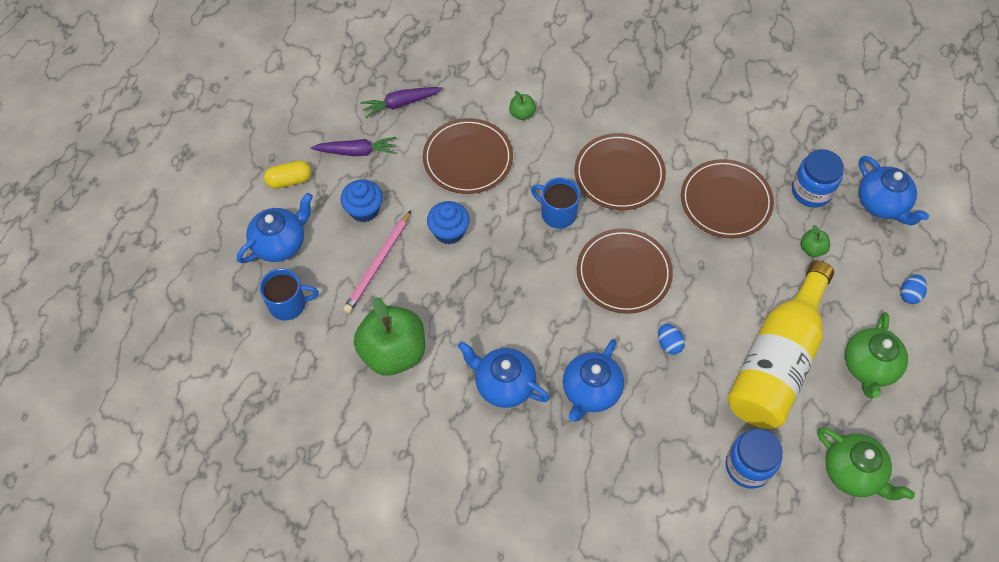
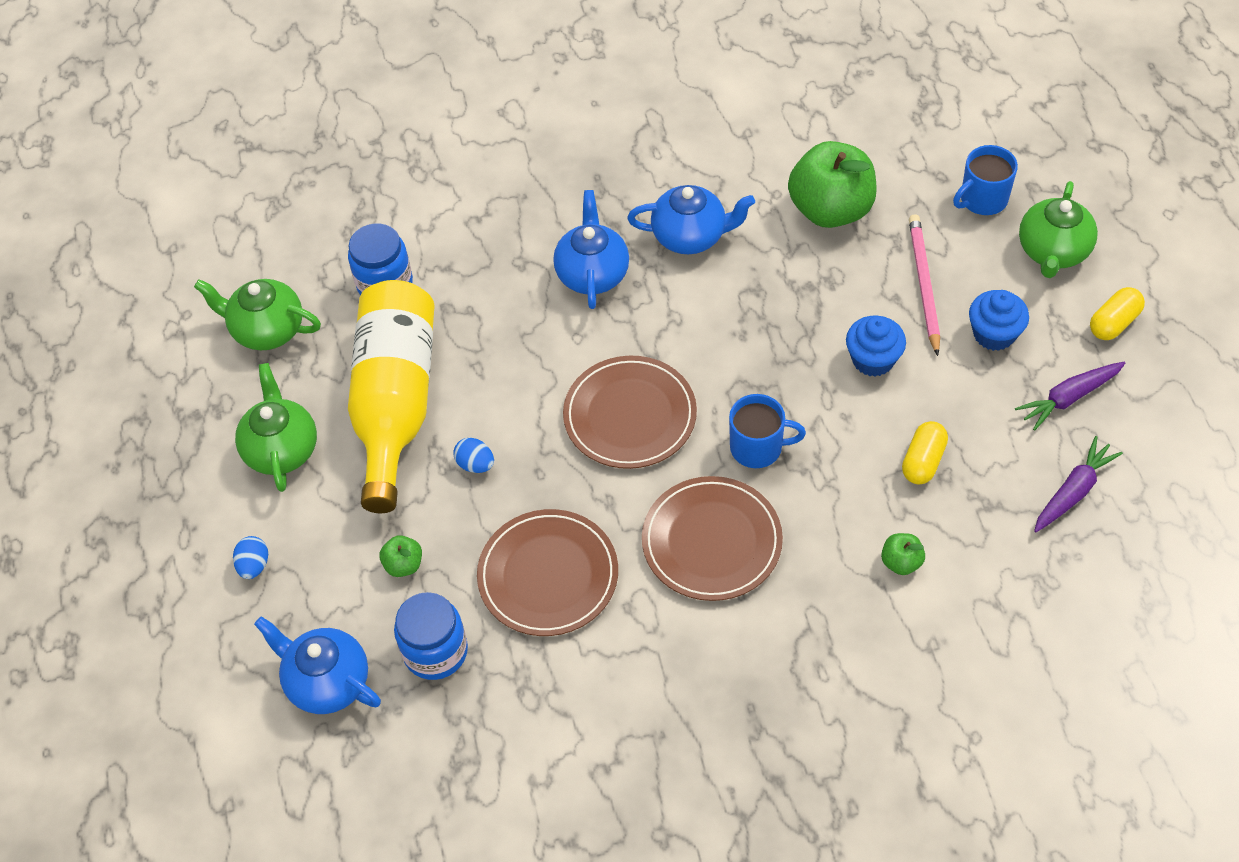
camera: 155 degrees right, 5 degrees down
blue teapot [237,193,313,263] -> green teapot [1019,181,1098,278]
brown plate [423,118,513,194] -> yellow capsule [902,421,948,485]
blue egg [658,324,685,355] -> blue egg moved to [453,438,494,473]

